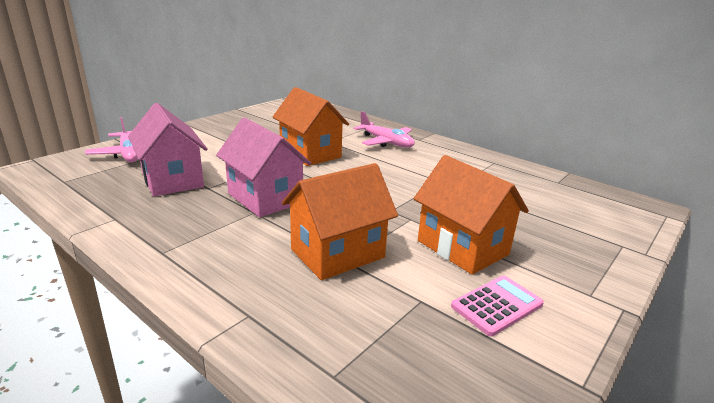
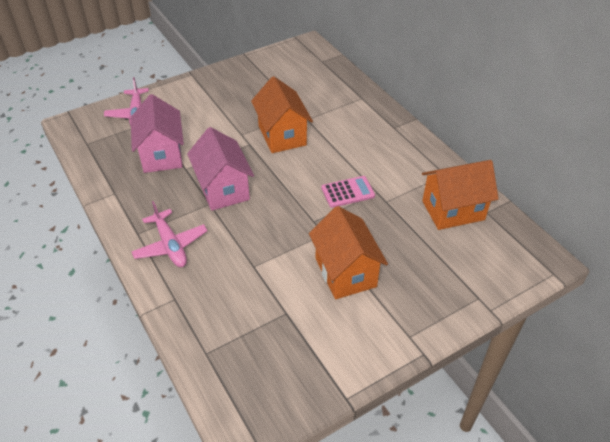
camera: 20 degrees right, 20 degrees up
orange house [282,163,398,280] -> orange house moved to [422,160,499,230]
pink plane [354,111,415,148] -> pink plane moved to [132,201,208,267]
pink calculator [451,276,544,336] -> pink calculator moved to [321,176,375,208]

